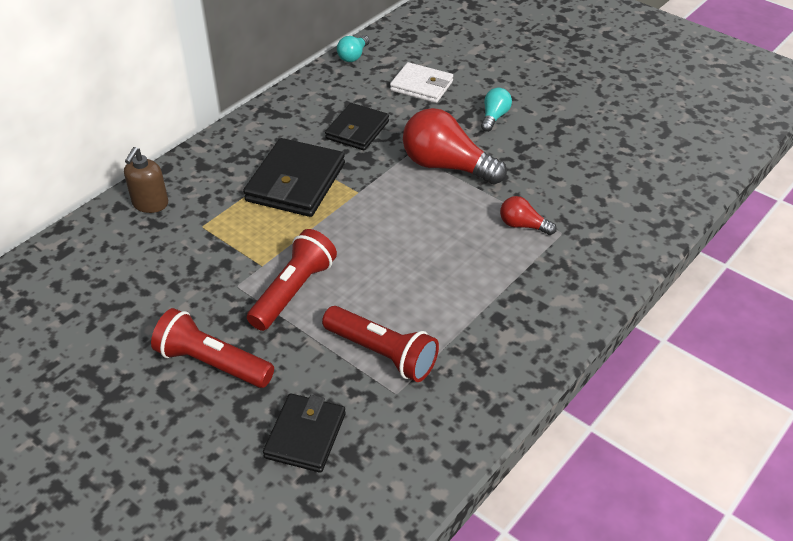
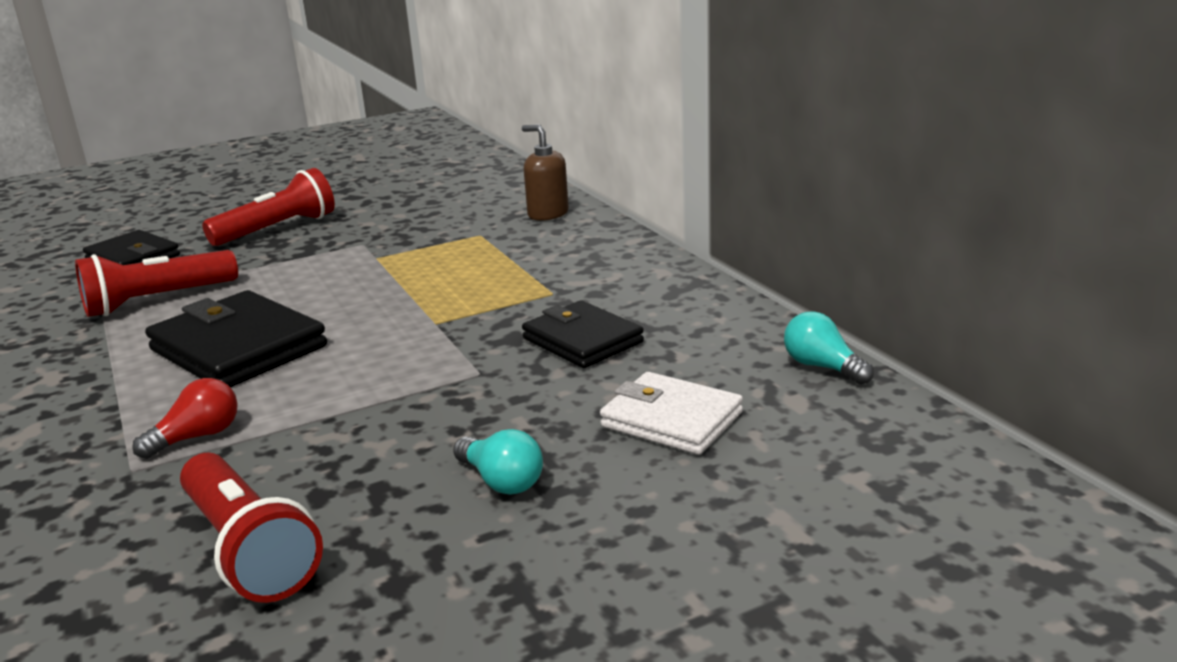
camera: 115 degrees right, 20 degrees down
black wallet [243,138,345,217] -> black wallet moved to [145,290,327,387]
red flashlight [247,229,337,331] -> red flashlight moved to [180,453,323,603]
white wallet [390,62,453,103] -> white wallet turned 75 degrees clockwise [600,372,743,455]
red light bulb [403,108,507,185] -> none

